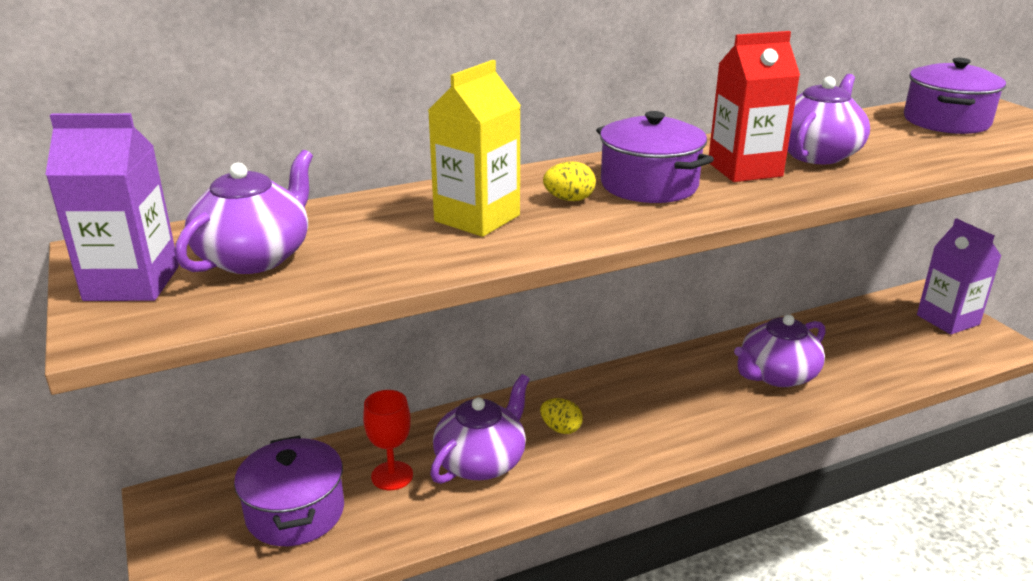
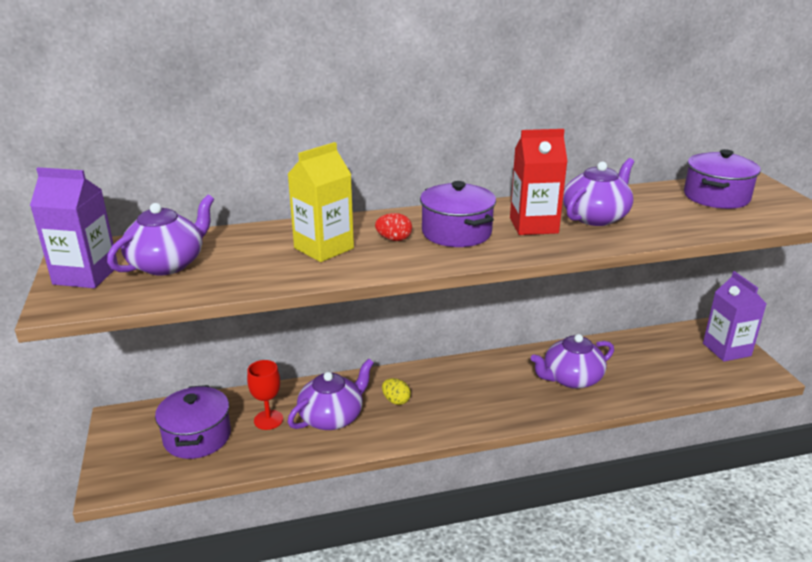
camera: 10 degrees right, 0 degrees up
yellow egg [543,161,596,201] -> red egg [375,213,412,241]

